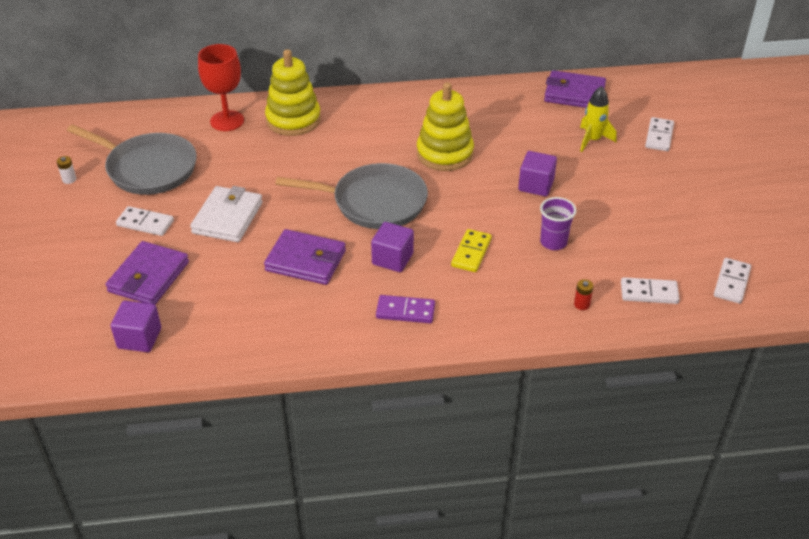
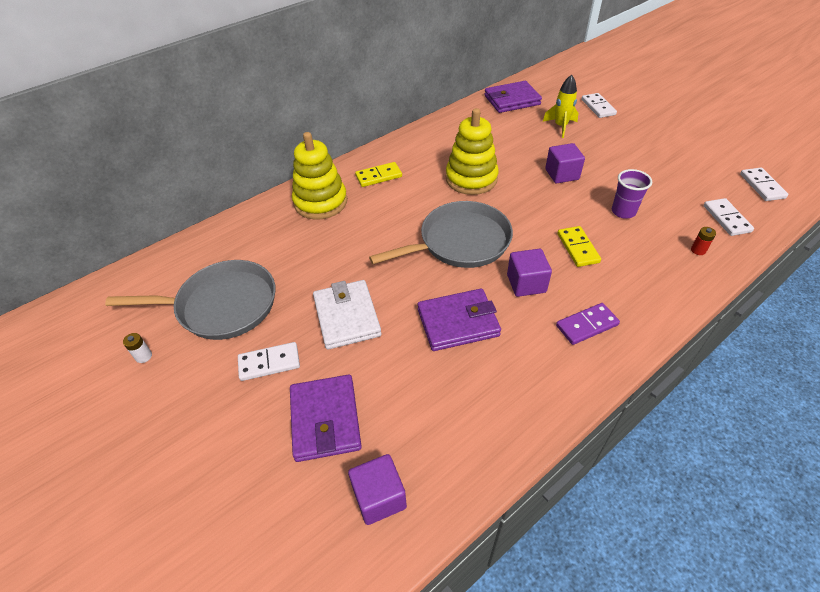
camera: 30 degrees left, 5 degrees up
red goblet [198,44,244,131] -> none
white domino [621,277,680,304] -> white domino turned 75 degrees counterclockwise [704,198,754,236]
none -> yellow domino [355,162,402,187]

